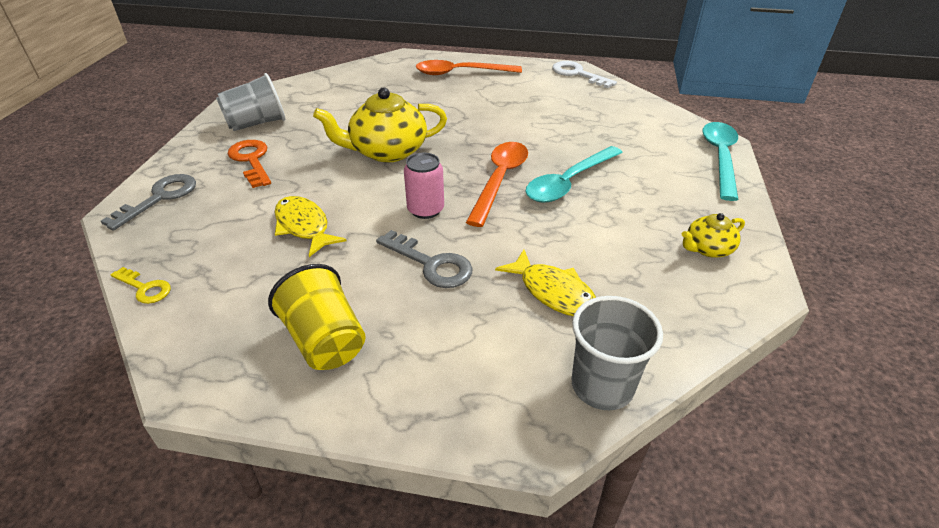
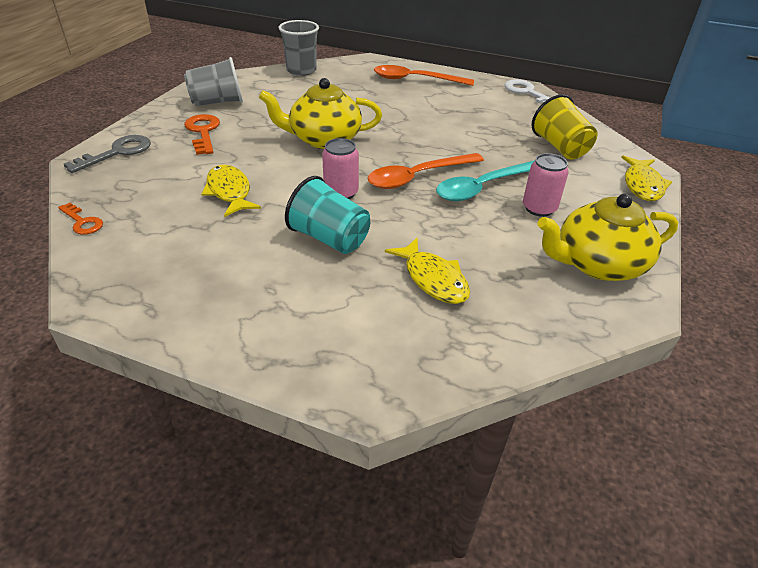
camera: 10 degrees right, 0 degrees up
yellow key [111,267,171,304] -> orange key [58,203,103,235]
yellow cup [268,264,366,370] -> yellow cup moved to [531,94,598,160]
grey key [376,230,473,288] -> turquoise cup [285,176,370,254]
orange spoon [466,142,528,227] -> orange spoon turned 150 degrees counterclockwise [368,153,484,189]
grey cup [572,296,663,410] -> grey cup moved to [279,20,319,76]
yellow teapot [682,213,745,257] -> yellow teapot [537,194,678,281], size x1.92
turquoise spoon [702,122,739,201] -> yellow fish [621,156,672,201]
none -> pink can [523,153,569,217]

